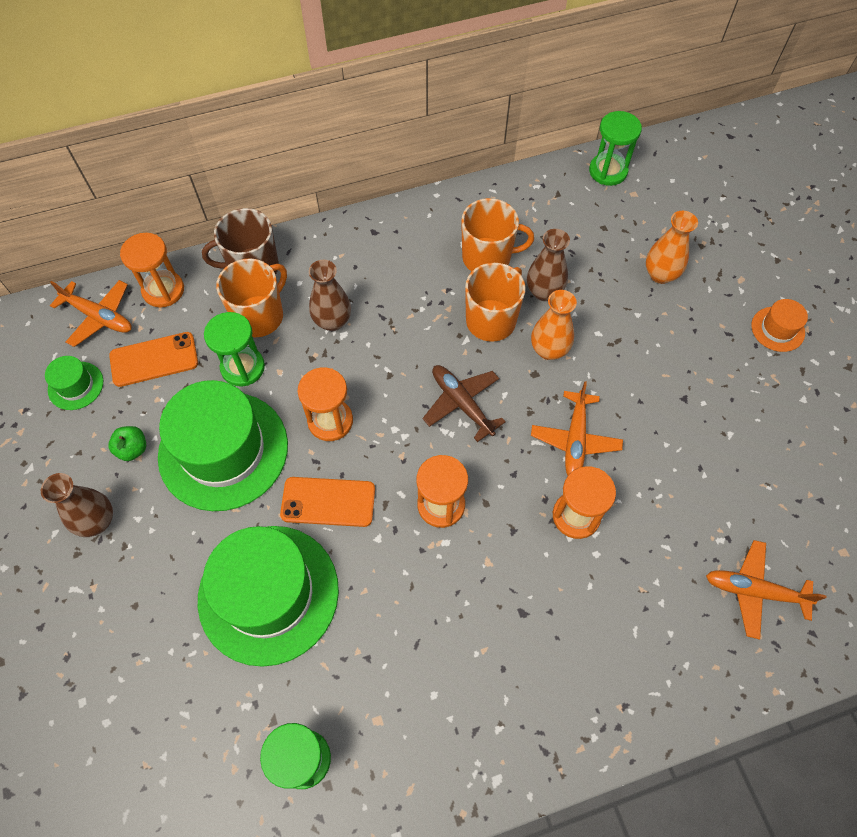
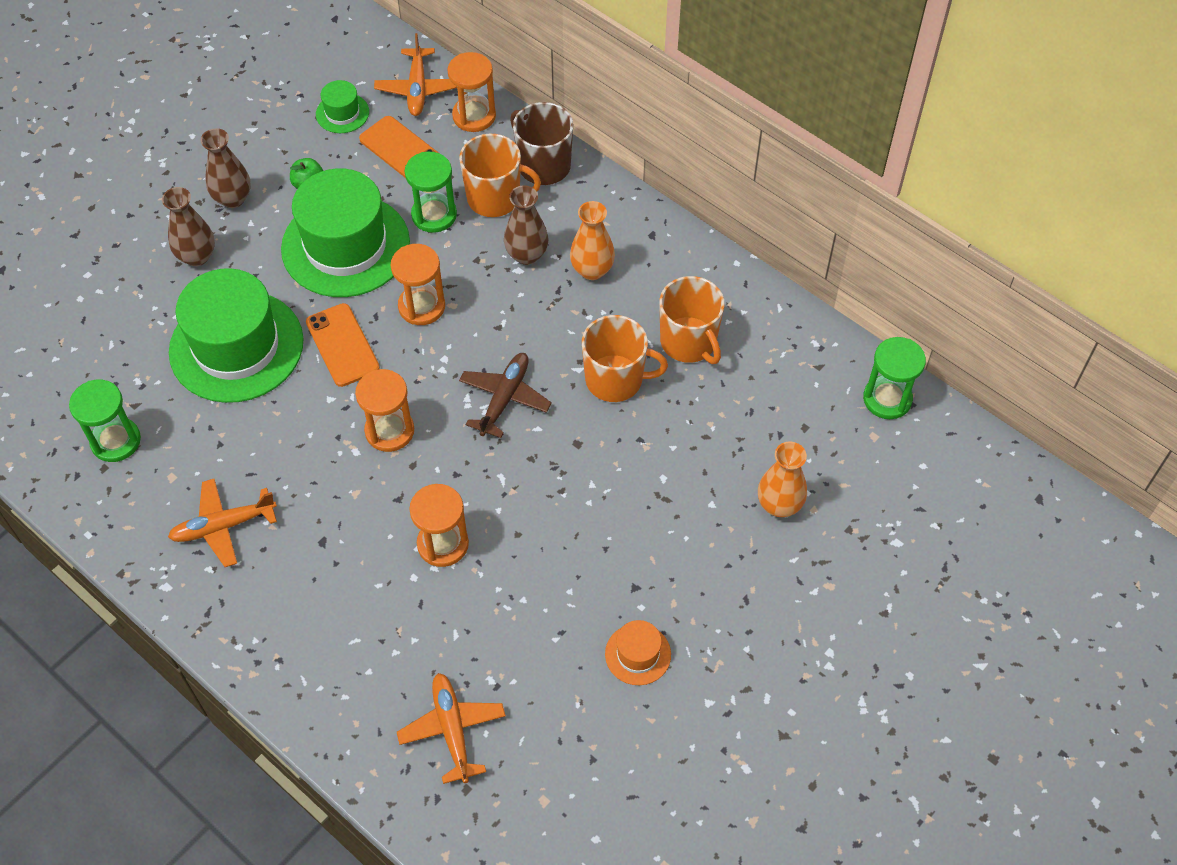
camera: 60 degrees right, 5 degrees down
brown vase [527,229,570,301] -> brown vase moved to [162,187,215,266]
orange vase [531,290,577,360] -> orange vase moved to [570,201,615,280]
orange plane [531,381,623,476] -> orange plane moved to [168,479,277,567]
orange hat [751,299,808,352] -> orange hat moved to [605,620,671,685]

